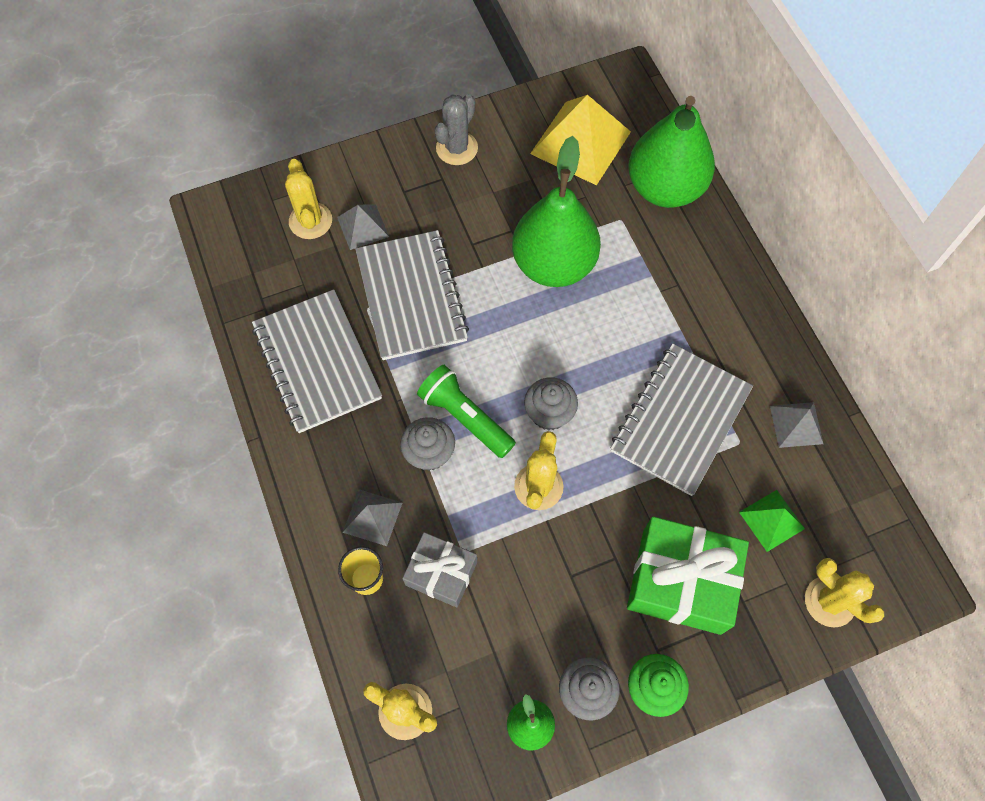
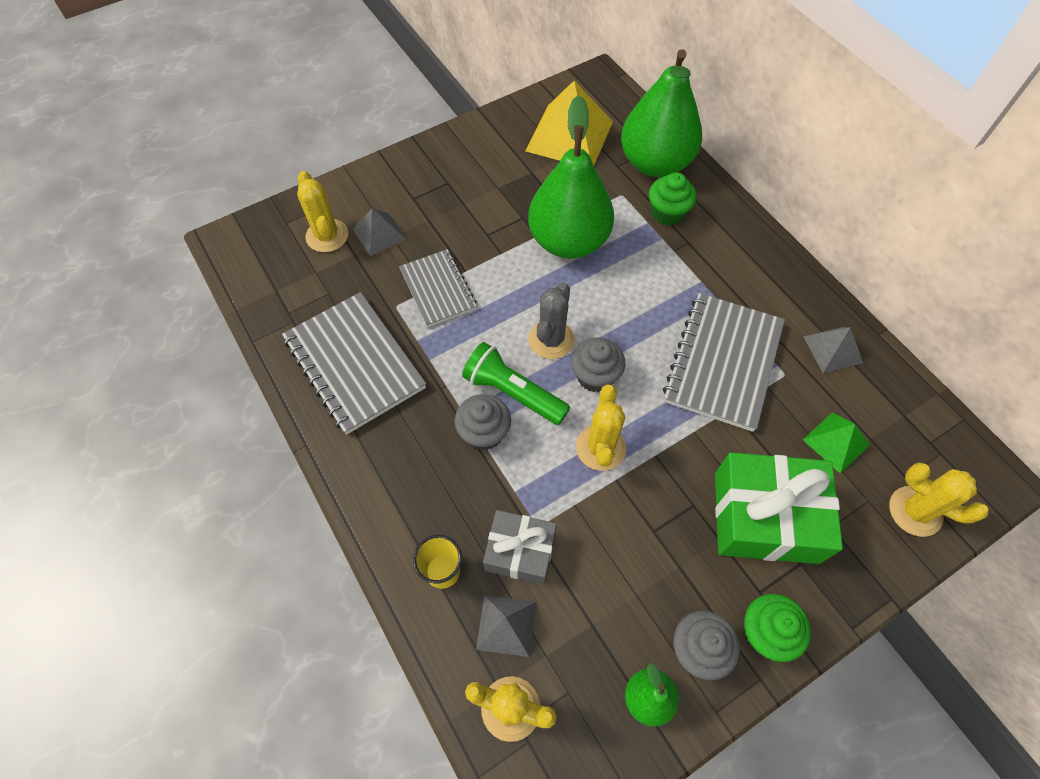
camera: 10 degrees left, 5 degrees down
grey pyramid [342,489,402,546] -> grey pyramid moved to [476,595,536,657]
grey notebook [355,230,469,360] -> grey notebook [399,249,477,327], size x0.62
grey cactus [435,94,478,165] -> grey cactus moved to [528,283,575,359]
none -> green cupcake [649,172,696,226]

